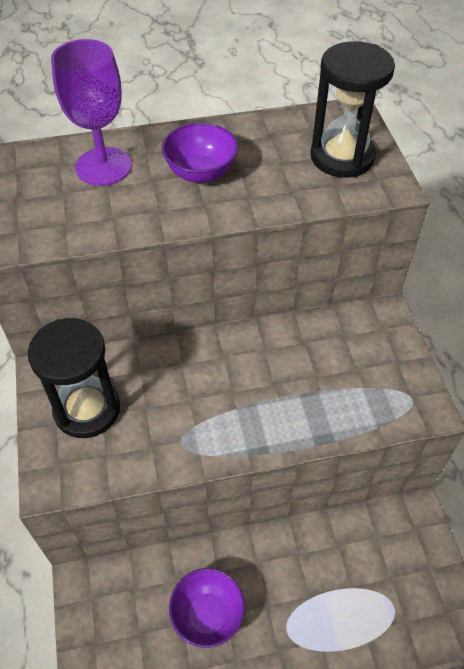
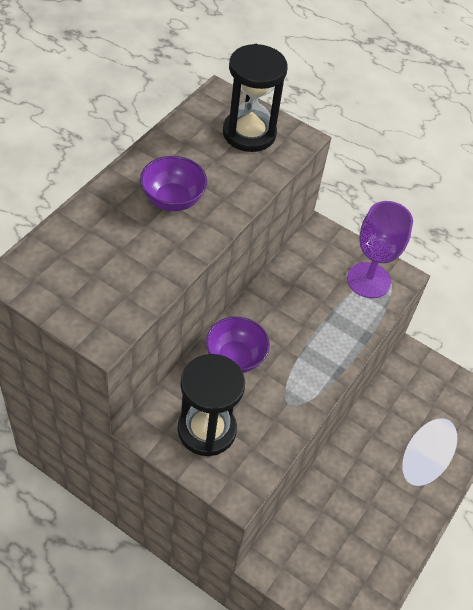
camera: 50 degrees left, 0 degrees up
purple goblet [51,39,132,186] -> purple goblet moved to [347,201,413,298]
purple bowl [169,568,245,648] -> purple bowl moved to [206,317,270,373]

